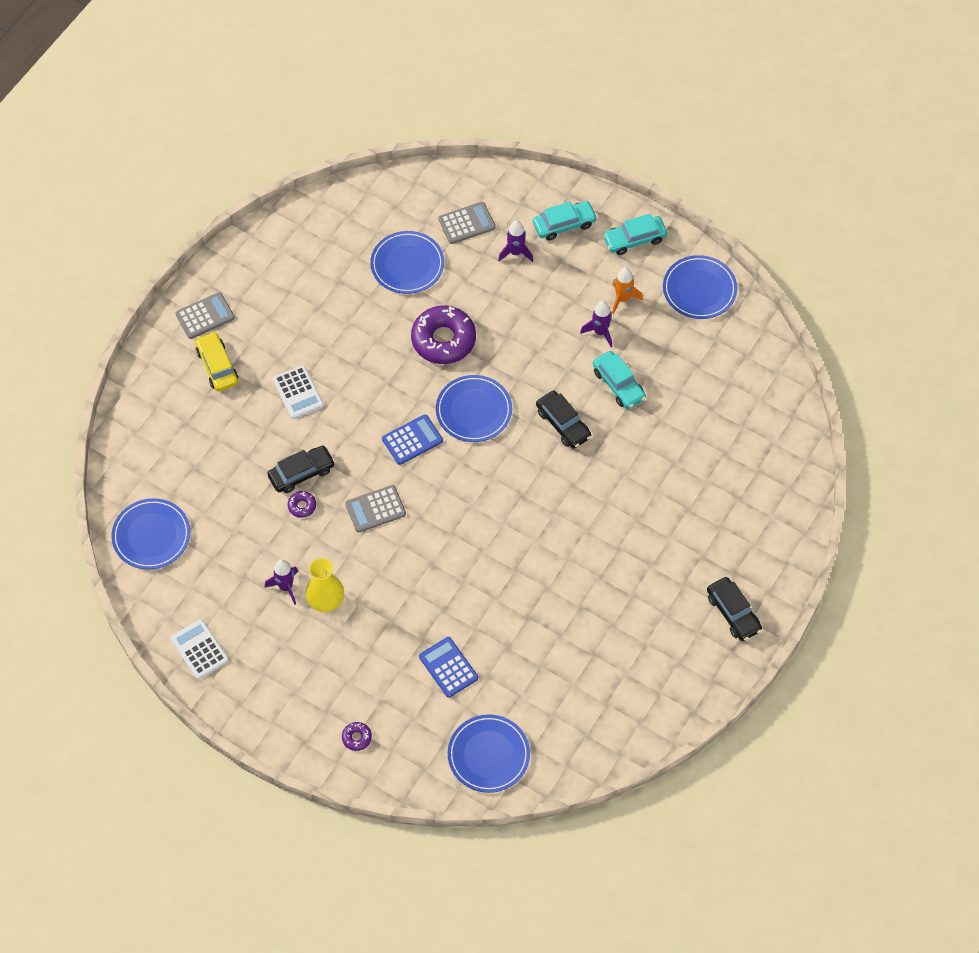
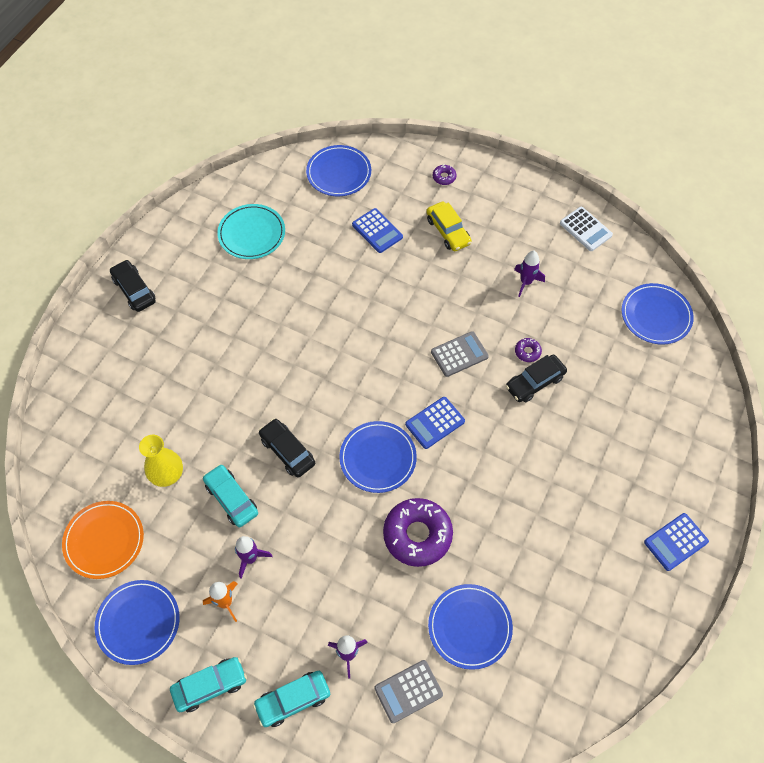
camera: 175 degrees right, 0 degrees up
grey calculator [176,292,235,339] -> blue calculator [644,513,709,571]
yellow car [195,332,238,392] -> yellow car moved to [426,202,472,251]
white calculator [273,365,324,419] -> none
yellow vase [306,558,344,612] -> yellow vase moved to [139,435,183,487]
none -> orange plate [62,501,144,579]
none -> turquoise plate [217,204,285,259]

